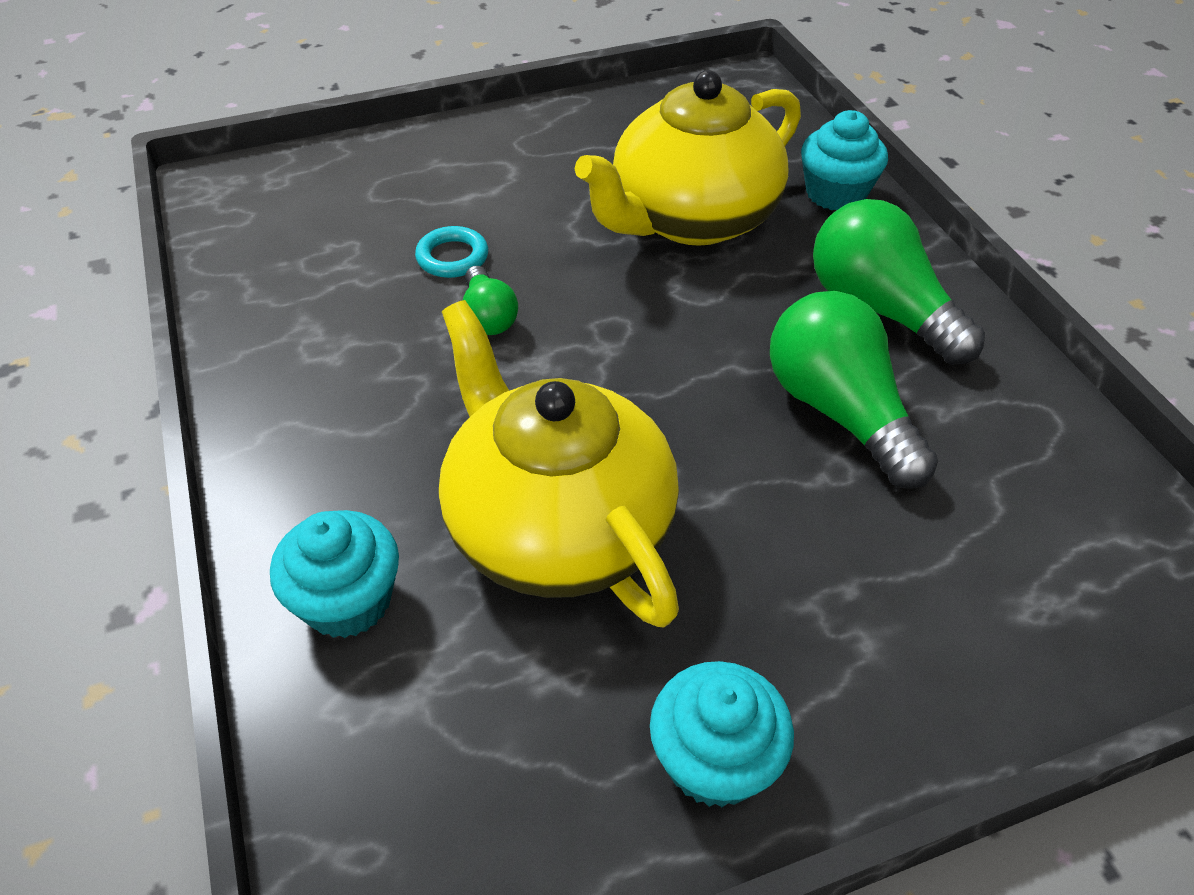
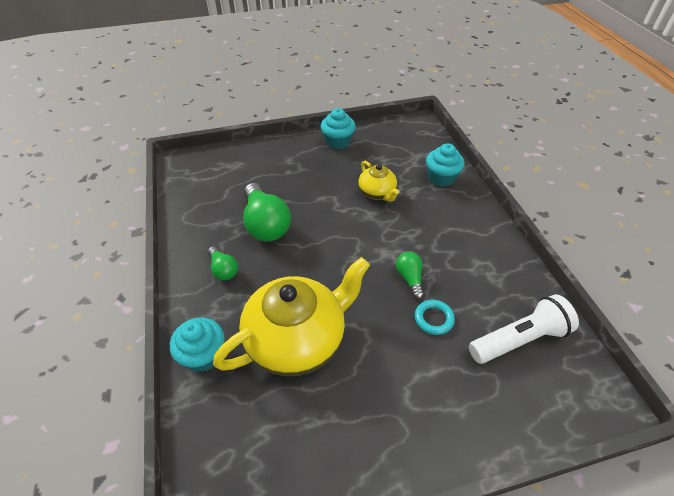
camera: 175 degrees left, 0 degrees up
yellow teapot [439,300,679,628] -> yellow teapot [358,161,399,202], size x0.51
green light bulb [813,199,985,365] -> green light bulb [208,246,238,280], size x0.53
none -> white flashlight [469,294,579,364]

